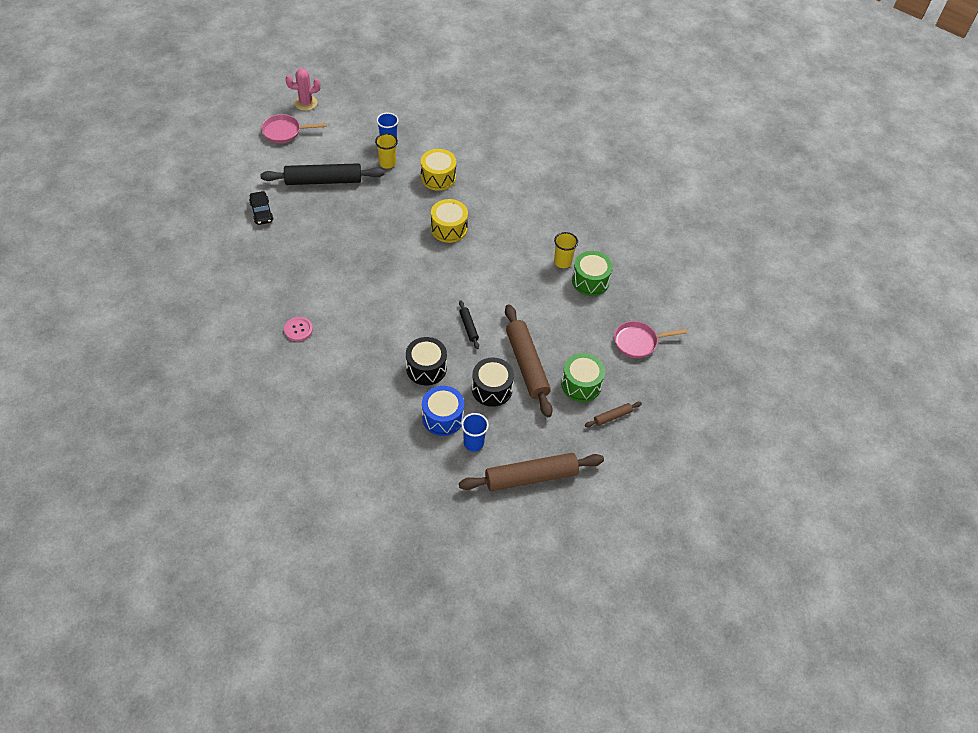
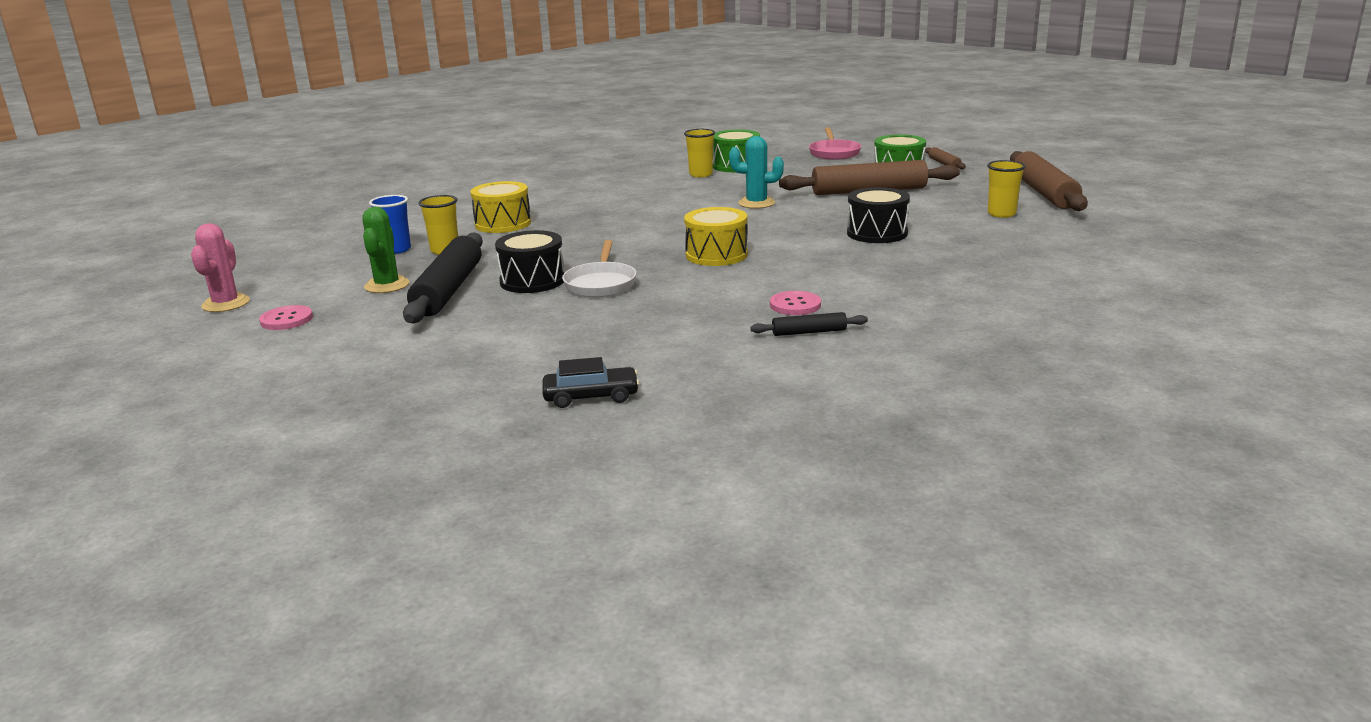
camera: 75 degrees left, 30 degrees down
black car [249,191,273,225] -> black car moved to [542,357,639,408]
pink pan [261,114,326,143] -> pink button [259,305,313,330]
blue drum [422,386,464,436] -> none
yellow drum [431,199,468,243] -> yellow drum moved to [684,207,748,266]
black rolling pin [459,300,479,349] -> black rolling pin moved to [750,312,868,336]
blue cup [461,413,489,452] -> yellow cup [987,160,1026,218]
black drum [472,358,514,407] -> black drum moved to [495,230,565,293]
none -> green cactus [362,207,409,293]
none -> white pan [562,240,637,297]
none -> turquoise cactus [729,136,784,209]

